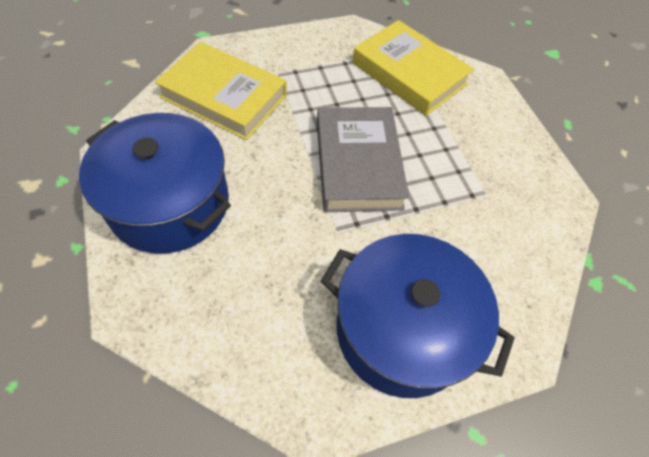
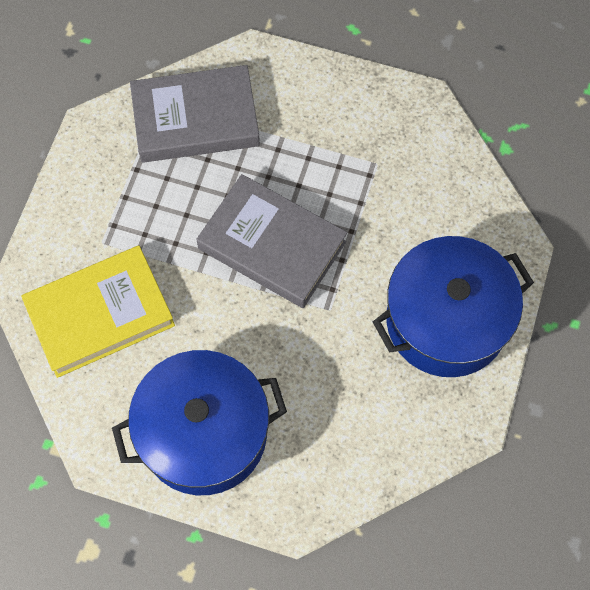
camera: 50 degrees left, 10 degrees up
yellow book [352,20,474,116] -> grey book [130,65,260,163]

